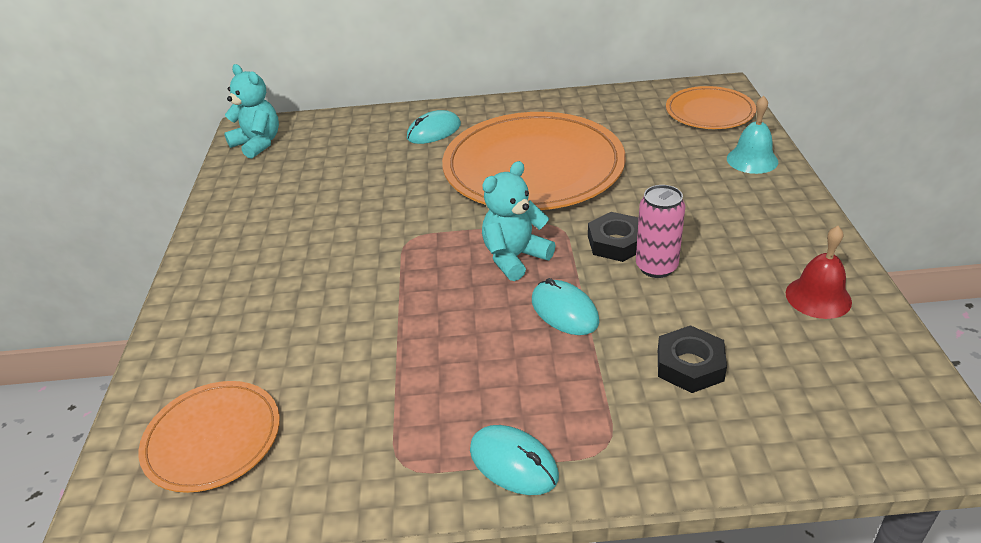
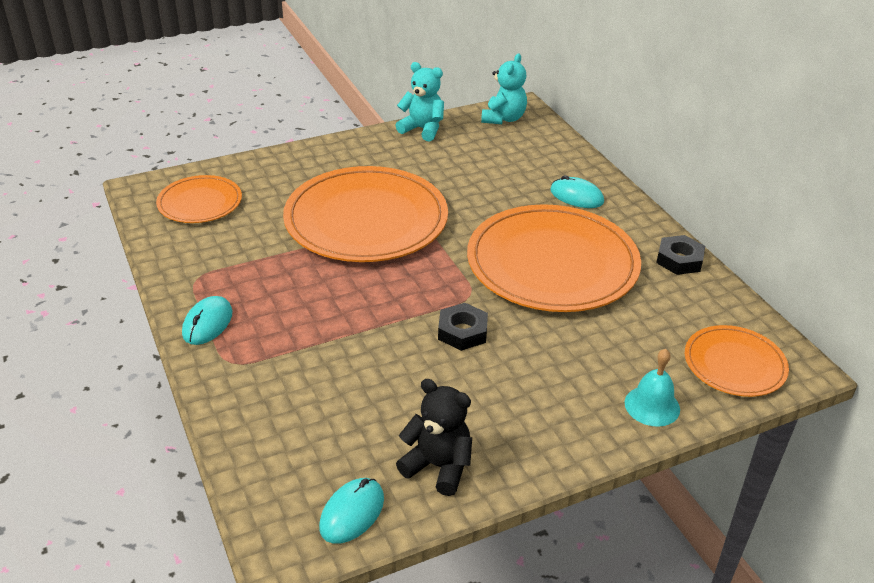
camera: 65 degrees right, 0 degrees up
turquoise teddy bear [482,161,556,281] -> turquoise teddy bear moved to [395,62,444,141]
turquoise mouse [532,278,599,335] -> turquoise mouse moved to [319,478,384,544]
pink can [636,185,685,278] -> none
black nut [658,325,727,393] -> black nut moved to [656,235,705,275]
red bell [786,226,852,319] -> black teddy bear [396,379,472,496]
none -> orange plate [283,166,448,262]

